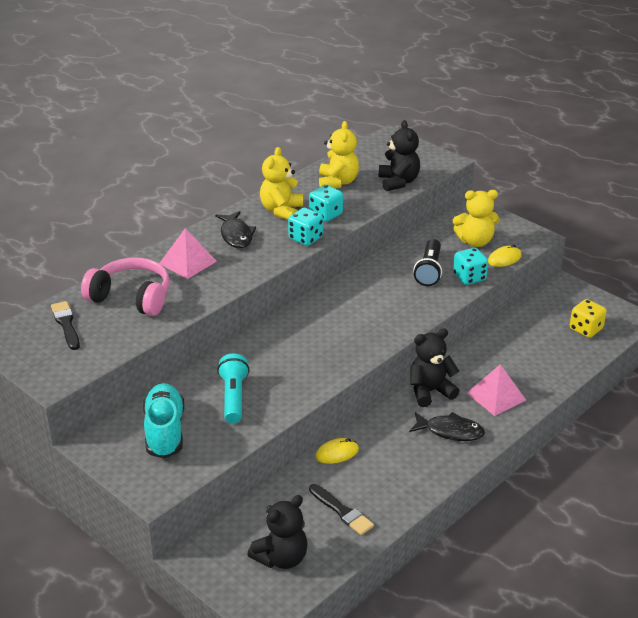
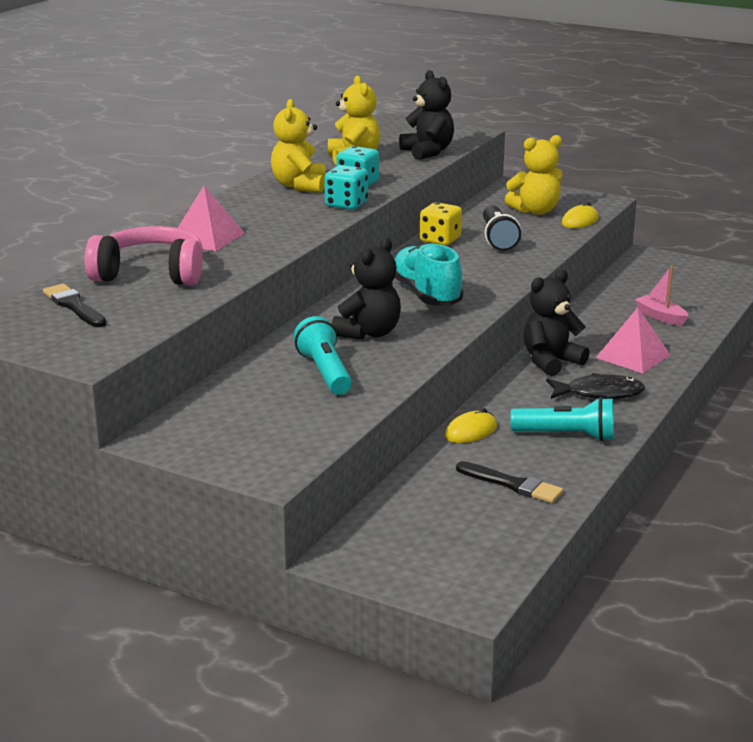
camera: 15 degrees left, 10 degrees down
turquoise shoe [143,383,184,459] -> turquoise shoe moved to [395,243,464,306]
black fish [215,211,256,248] -> none
black teddy bear [247,495,308,569] -> black teddy bear moved to [332,238,401,340]
turquoise dice [453,248,488,285] -> none
yellow dice [570,299,607,338] -> yellow dice moved to [420,202,462,245]
none -> turquoise flashlight [510,397,613,441]
none -> pink boat [635,266,688,326]

